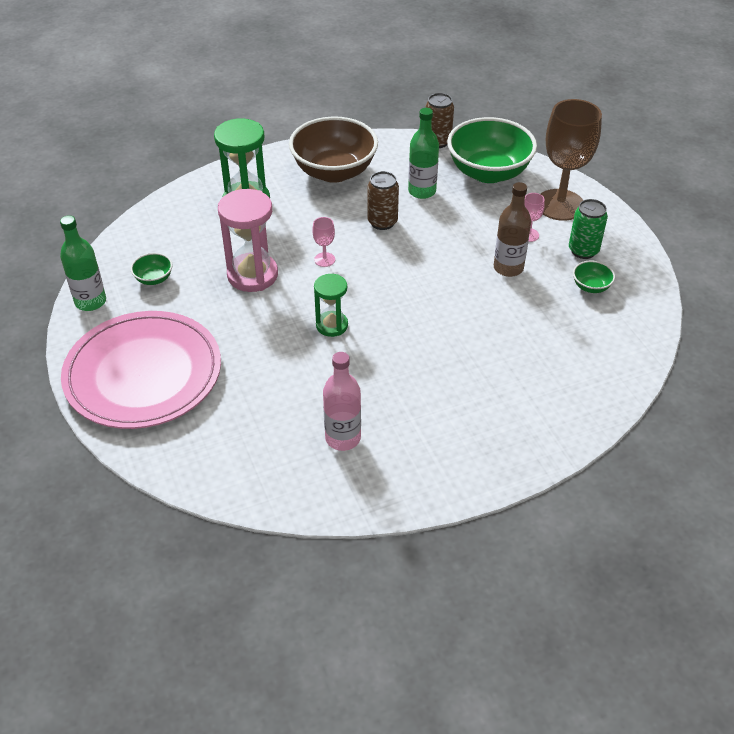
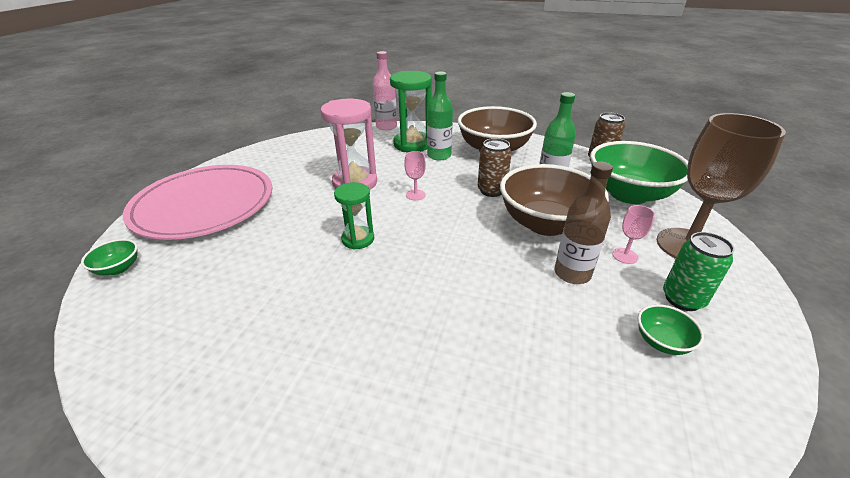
camera: 40 degrees right, 10 degrees down
green bottle [60,215,106,311] -> green bottle moved to [427,72,453,160]
green bowl [130,253,173,285] -> green bowl moved to [81,239,138,275]
pink bottle [323,352,361,451] -> pink bottle moved to [373,51,397,131]
none -> brown bowl [500,164,609,236]

